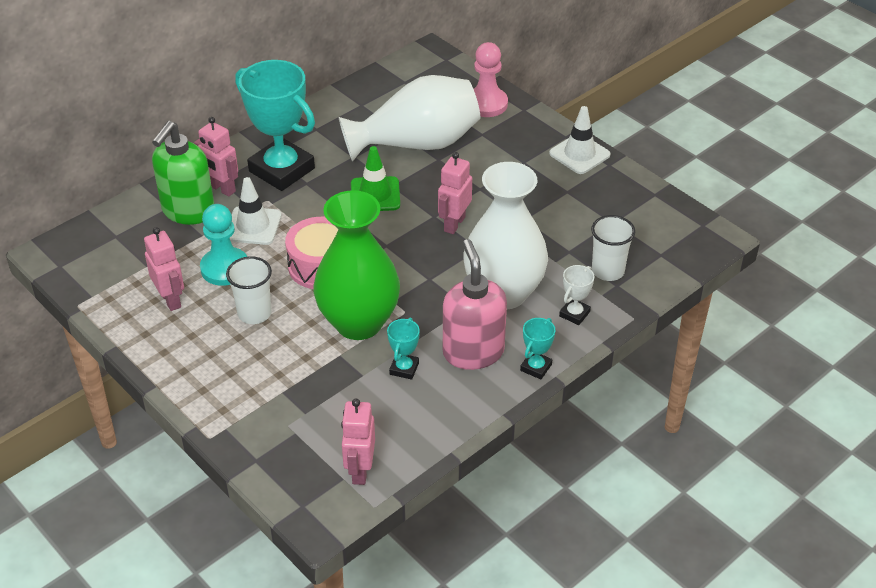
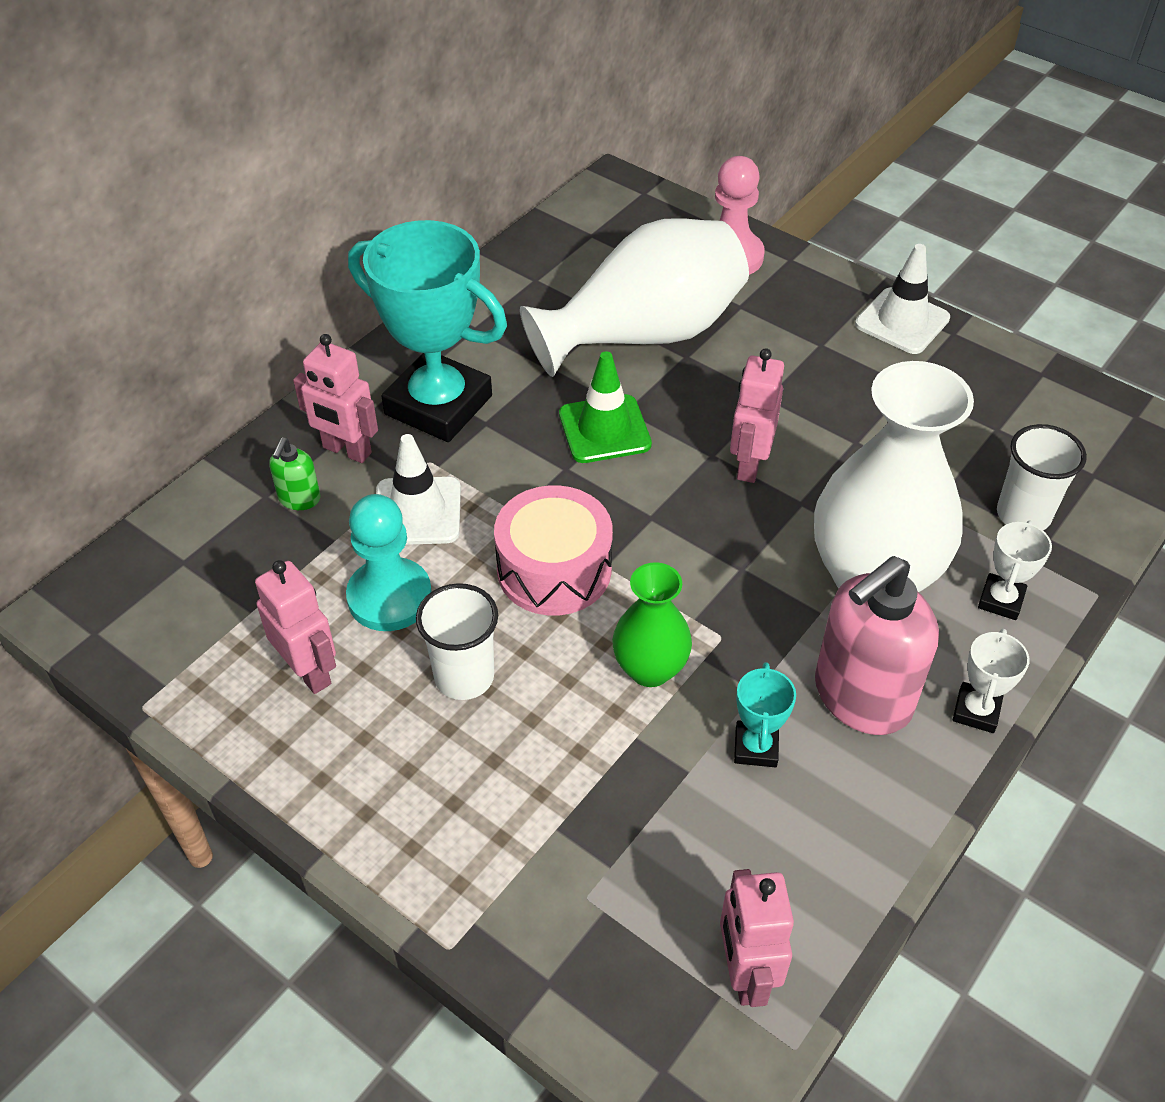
camera: 10 degrees left, 5 degrees up
green soap dispenser [152,121,214,225] -> green soap dispenser [269,438,320,510], size x0.45
green vase [313,190,400,340] -> green vase [612,563,692,687], size x0.53
pink soap dispenser [443,239,507,370] -> pink soap dispenser turned 105 degrees counterclockwise [815,556,939,735]
turquoise trophy [520,318,556,379] -> white trophy [953,629,1030,733]

